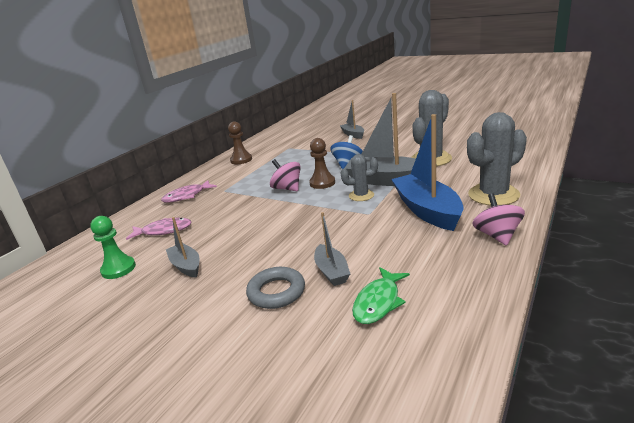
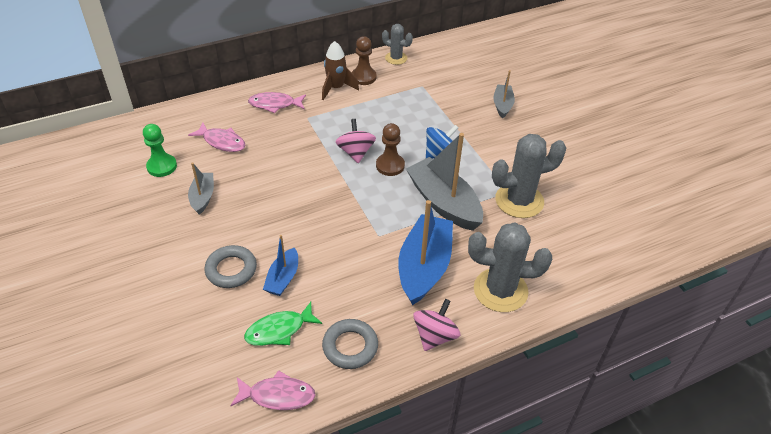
camera: 30 degrees right, 20 degrees up
grey boat [314,212,350,286] -> blue boat [263,235,298,296]
grey cactus [340,154,378,201] -> grey cactus moved to [382,24,413,65]
none -> pink fish [230,370,315,410]
none -> brown rocket [322,41,359,100]
none -> grey ring [322,319,378,369]

